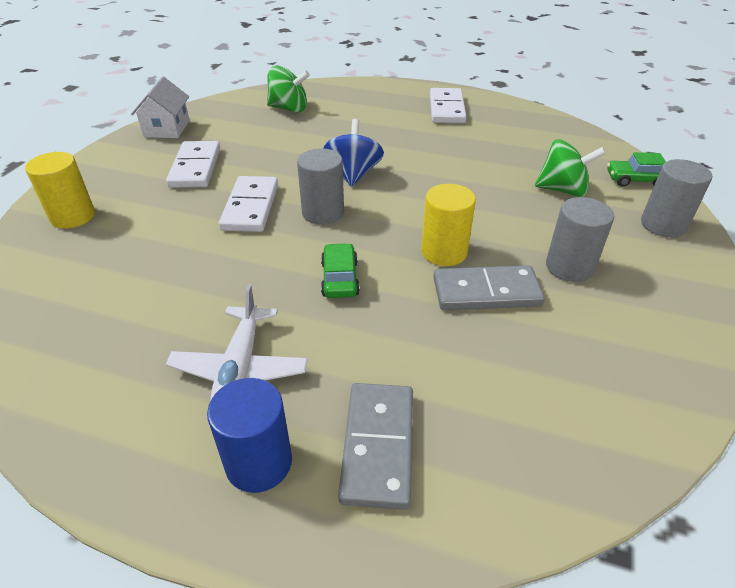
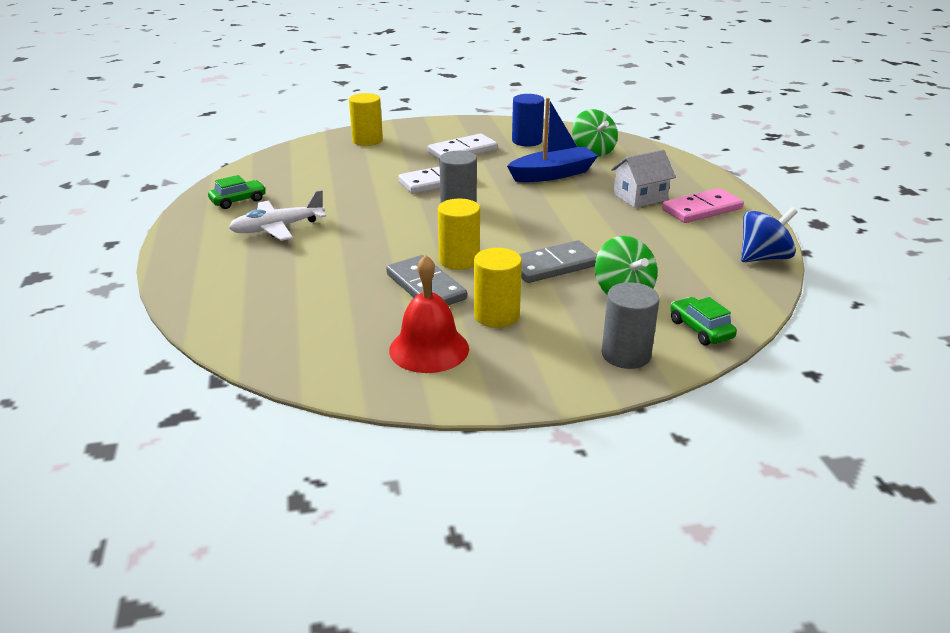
camera: 60 degrees right, 10 degrees down
white house [131,76,190,138] -> white house moved to [611,150,676,208]
blue cylinder [207,378,292,493] -> blue cylinder moved to [512,94,544,146]
green car [321,243,360,298] -> green car moved to [208,175,266,209]
blue spinning top [323,119,384,187] -> blue spinning top moved to [741,207,797,262]
grey domino [338,383,413,510] -> grey domino moved to [519,240,597,283]
white domino [430,88,467,123] -> pink domino [662,188,744,223]
grey cylinder [546,197,614,282] -> yellow cylinder [474,248,522,328]
none -> red bell [389,255,469,373]
none -> blue boat [507,98,598,182]

